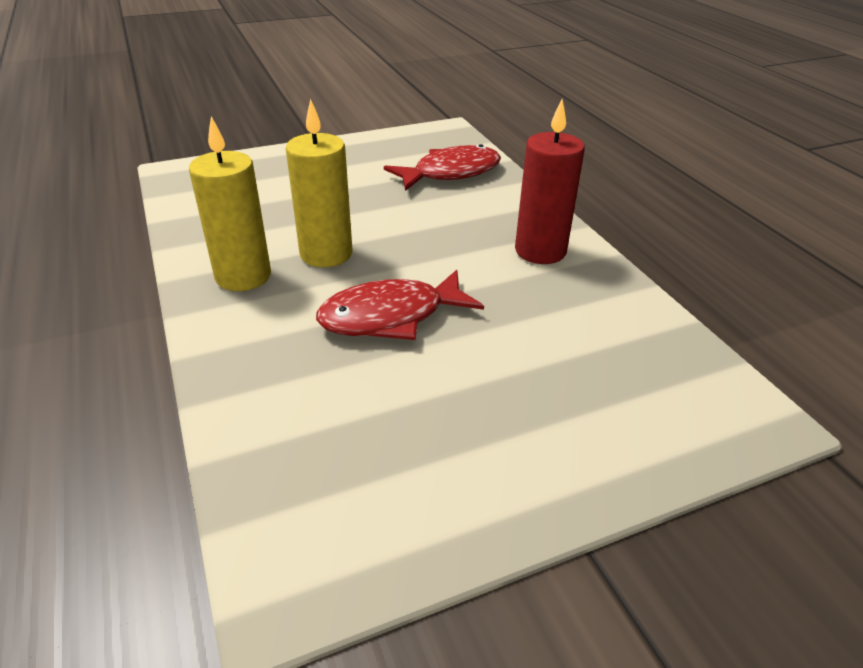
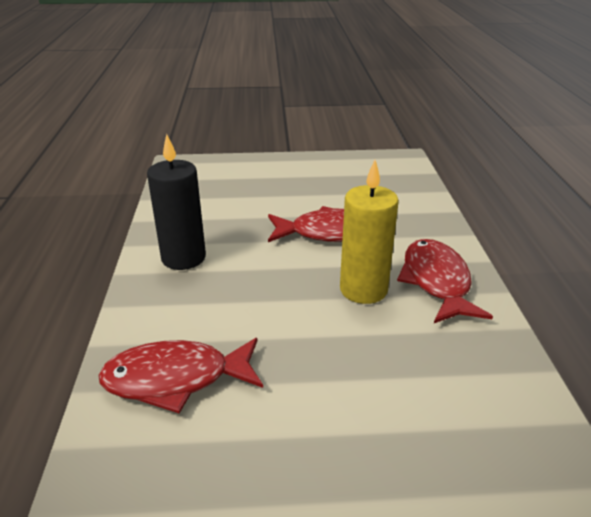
camera: 160 degrees left, 5 degrees down
yellow candle [189,116,271,291] -> red fish [397,239,493,323]
red candle [515,99,585,264] -> black candle [147,134,206,270]

